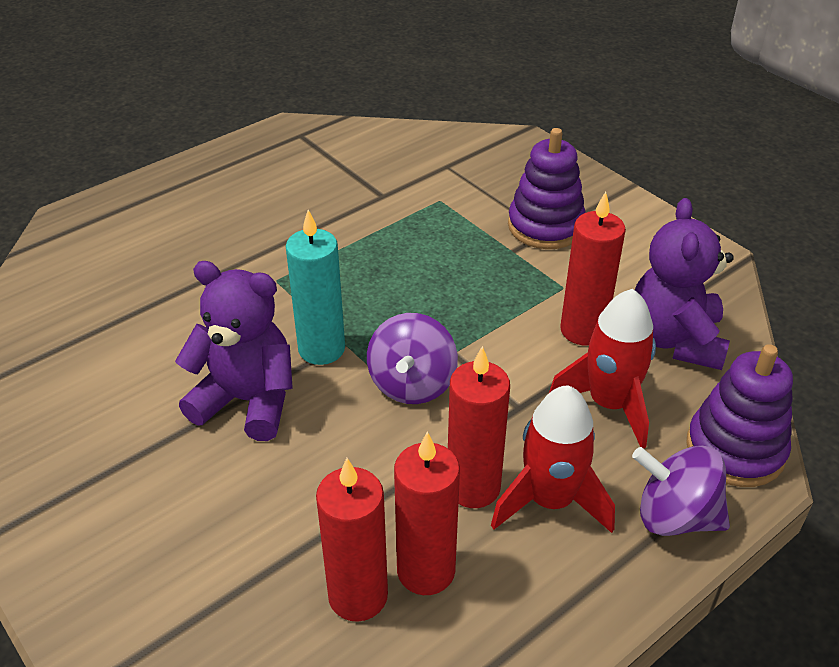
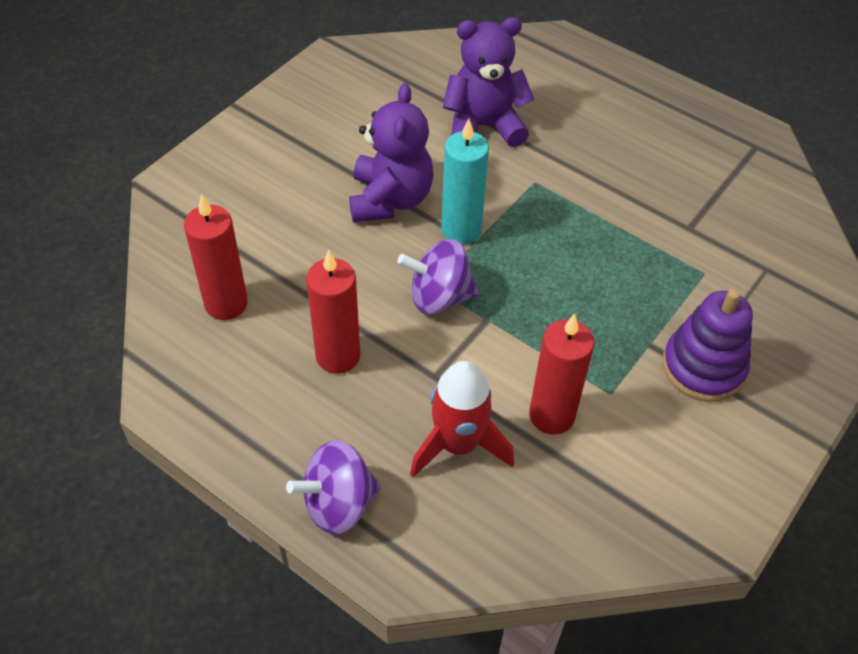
camera: 75 degrees right, 10 degrees up
red candle [394,432,460,595] -> none
red rocket [491,385,615,533] -> none
purple spinning top [632,445,730,536] -> purple spinning top turned 120 degrees counterclockwise [286,440,381,534]
purple teddy bear [635,198,734,370] -> purple teddy bear moved to [443,17,535,147]
purple stacking toy [686,344,793,487] -> none

